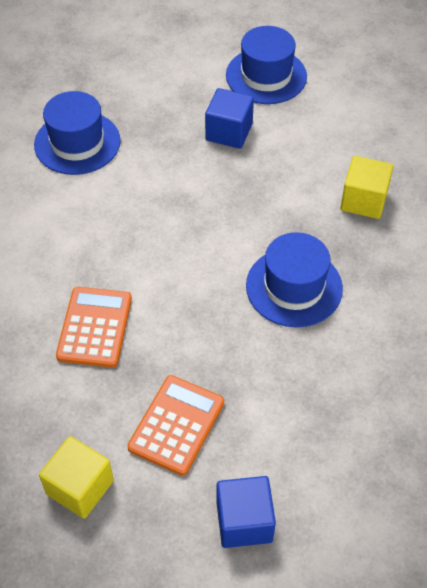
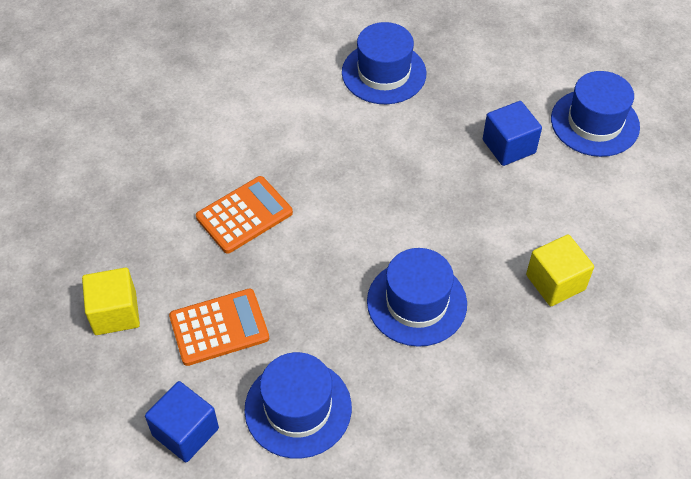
camera: 45 degrees right, 0 degrees up
none -> blue hat [244,352,352,459]

